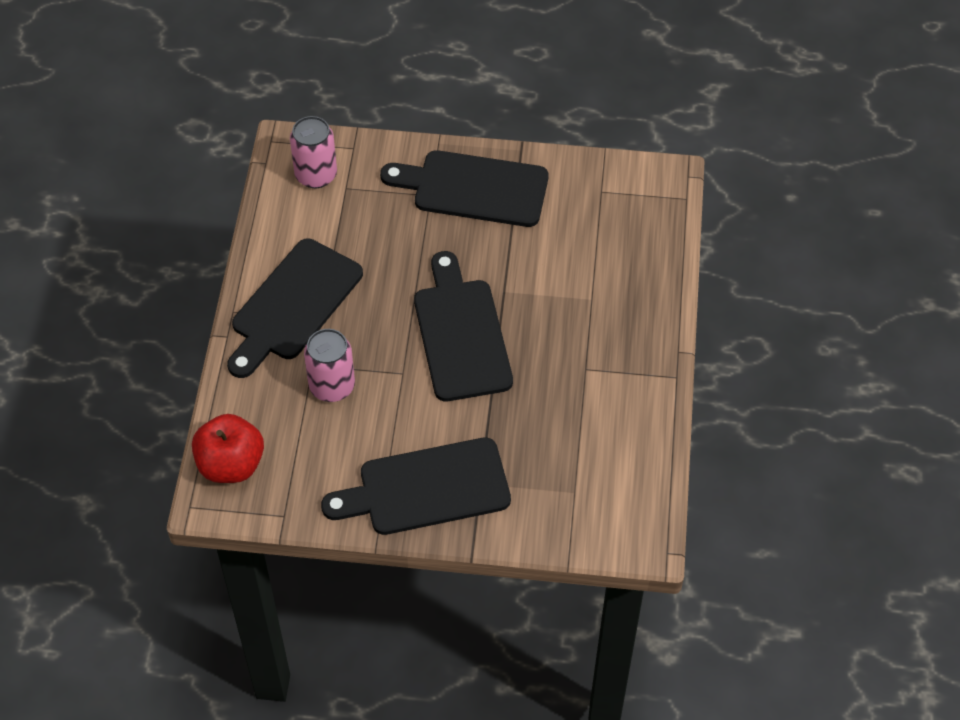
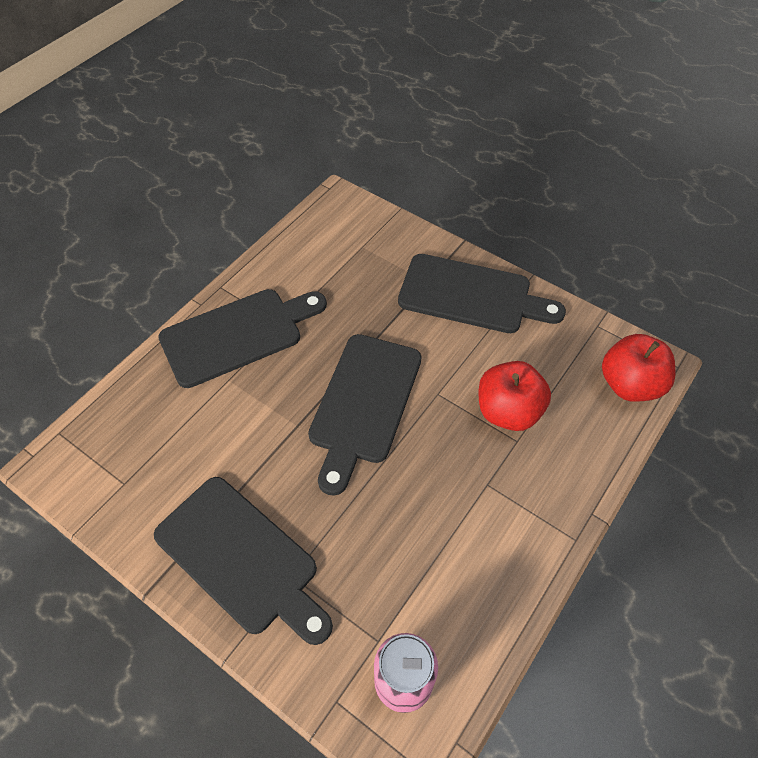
camera: 150 degrees left, 0 degrees up
black cutting board [227,239,363,378] -> black cutting board moved to [158,289,327,388]
pink can [304,329,355,402] -> red apple [479,361,551,431]

